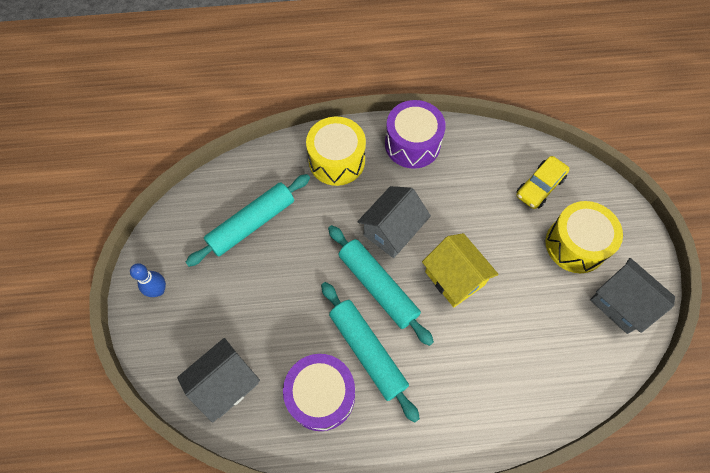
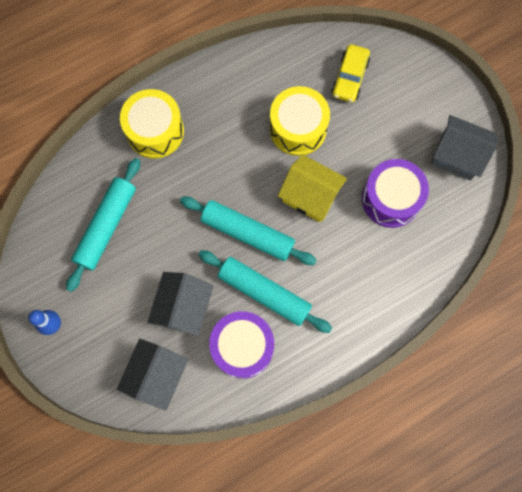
camera: 25 degrees left, 10 degrees up
grey house [357,186,431,258] -> grey house moved to [148,272,213,337]
purple drum [385,100,446,169] -> purple drum moved to [362,159,429,228]
yellow drum [545,201,623,273] -> yellow drum moved to [269,86,330,156]

